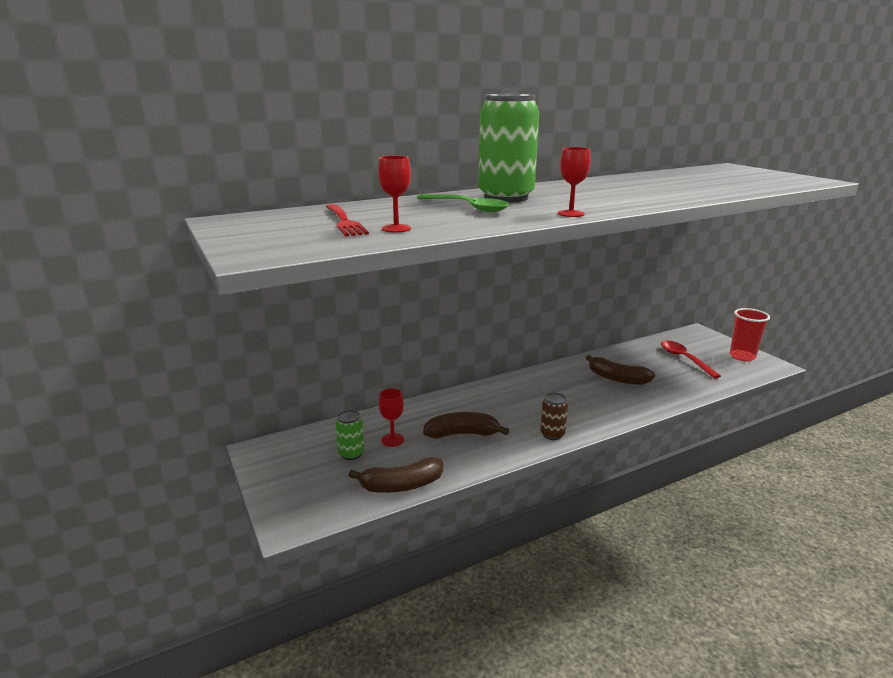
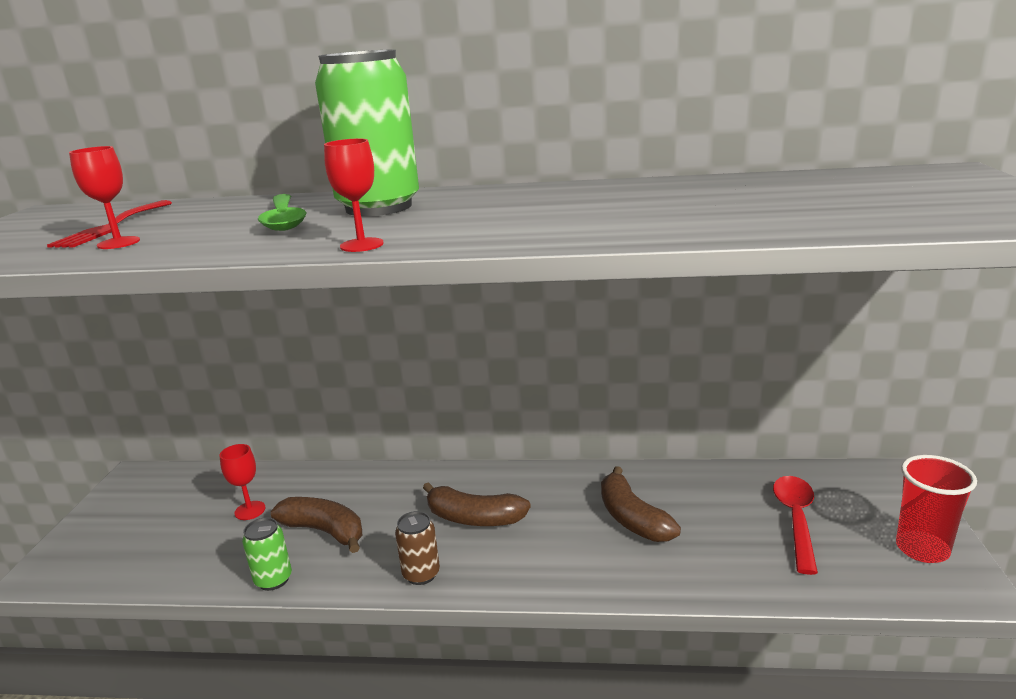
camera: 35 degrees right, 0 degrees up
green can [335,410,364,460] -> green can moved to [242,517,292,591]
brown banana [348,457,443,493] -> brown banana moved to [423,482,531,526]

